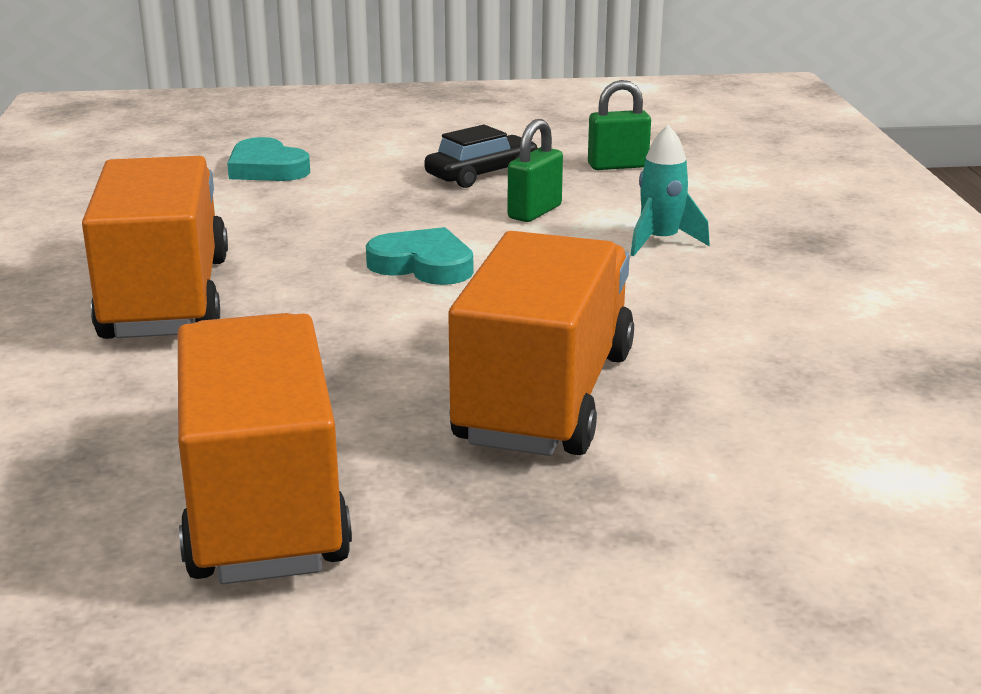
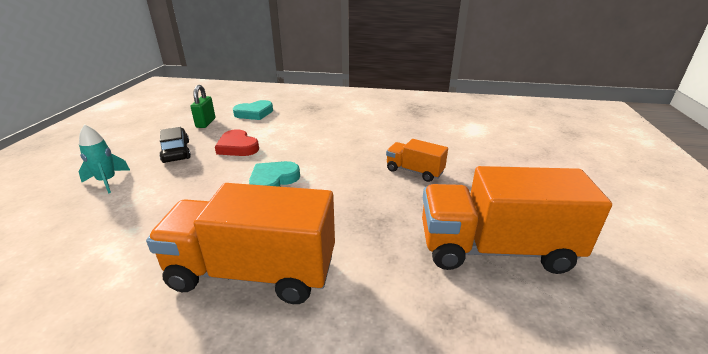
camera: 75 degrees left, 5 degrees up
turquoise heart [227,137,310,181] -> turquoise heart moved to [233,100,273,120]
orange truck [448,231,634,456] -> orange truck [386,139,448,182], size x0.50
green padlock [507,119,563,222] -> red heart [215,129,259,156]
turquoise rocket [630,125,710,256] -> turquoise rocket moved to [78,124,131,194]

